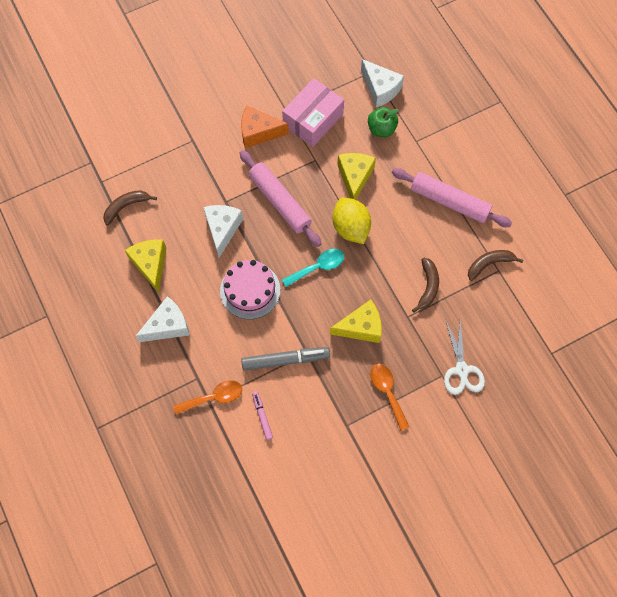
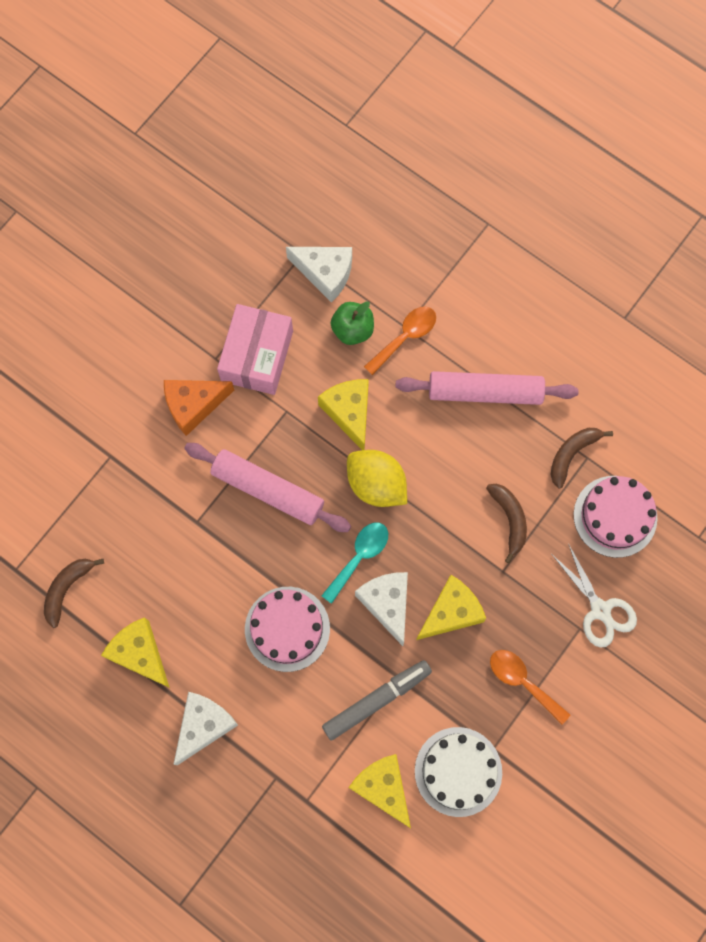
camera: 25 degrees left, 5 degrees up
orange spoon [173,380,242,415] -> orange spoon moved to [364,307,436,375]
white cheese [203,205,243,258] -> white cheese moved to [355,572,408,646]
pink marker [252,392,273,440] -> yellow cheese [348,754,411,828]
none -> white cake [415,727,502,817]
none -> pink cake [573,476,658,558]

